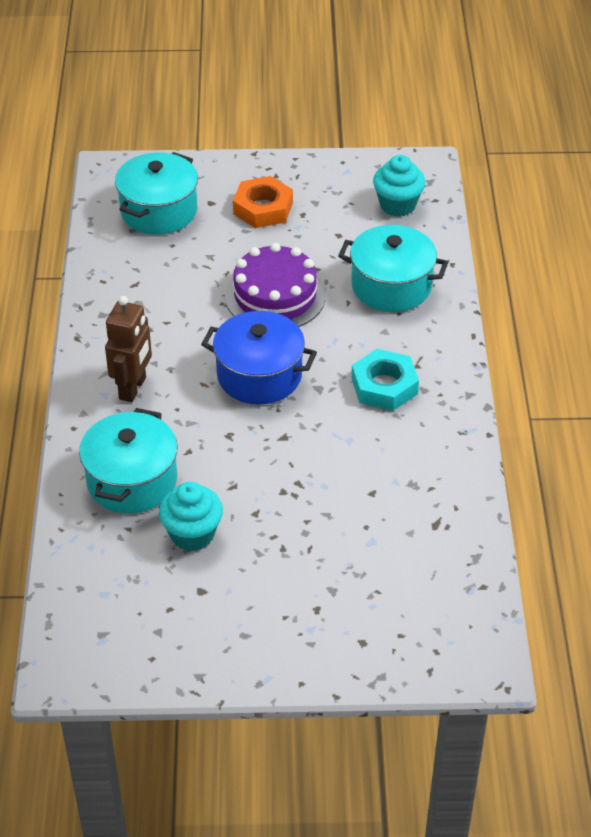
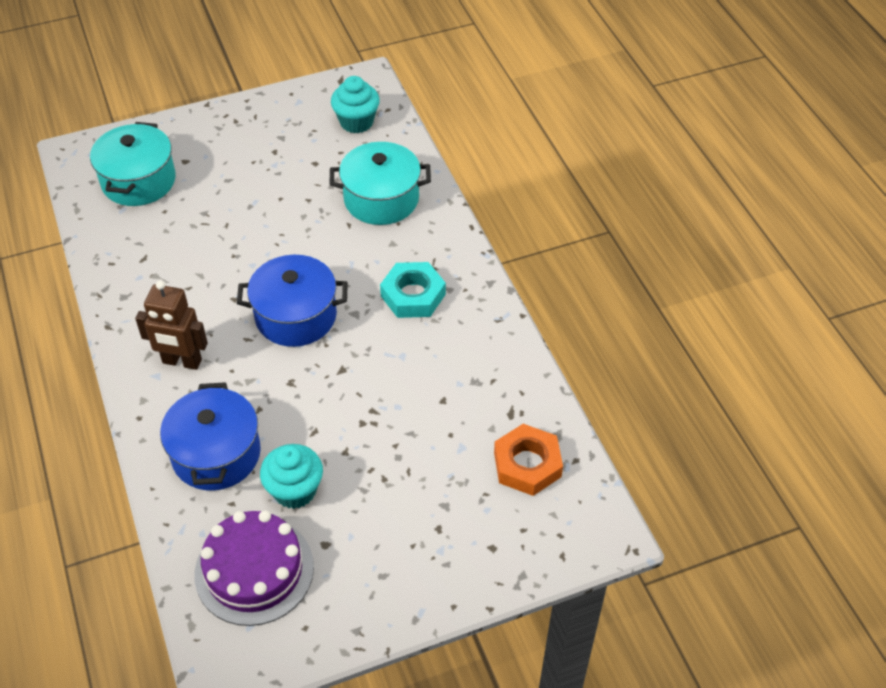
camera: 20 degrees left, 5 degrees up
turquoise pot [79,408,178,513] -> blue pot [160,382,261,491]
brown robot [105,296,152,402] -> brown robot turned 105 degrees clockwise [135,280,208,370]
purple cake [225,243,326,327] -> purple cake moved to [195,510,314,626]
orange nut [233,176,293,228] -> orange nut moved to [494,424,563,496]

